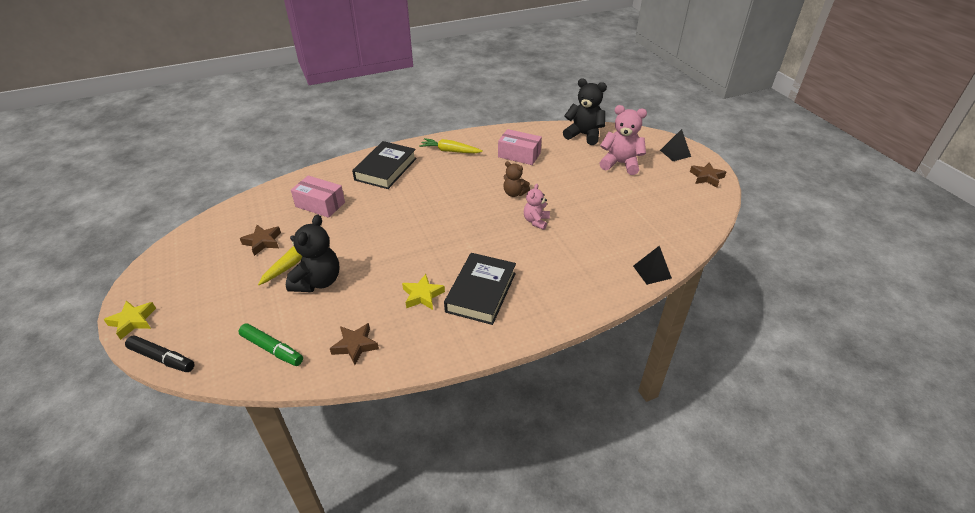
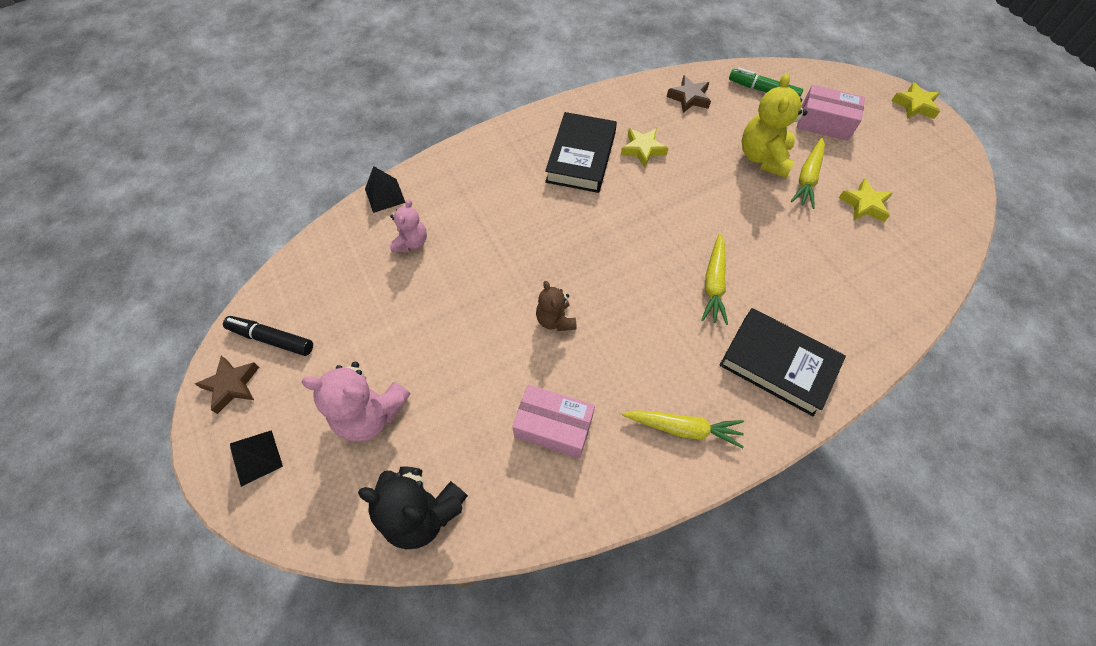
camera: 175 degrees right, 20 degrees up
black marker [125,335,195,372] -> black marker moved to [223,316,313,356]
brown star [240,225,281,256] -> yellow star [839,178,893,222]
black teddy bear [286,214,340,292] -> yellow teddy bear [742,74,808,178]
pink box [291,176,345,218] -> pink box moved to [797,85,865,141]
black book [352,141,417,189] -> black book turned 75 degrees counterclockwise [719,308,846,416]
brown teddy bear [504,161,530,197] -> brown teddy bear turned 135 degrees counterclockwise [536,281,577,331]
pink teddy bear [524,184,550,230] -> pink teddy bear moved to [390,199,427,252]
none -> yellow carrot [701,234,728,325]

